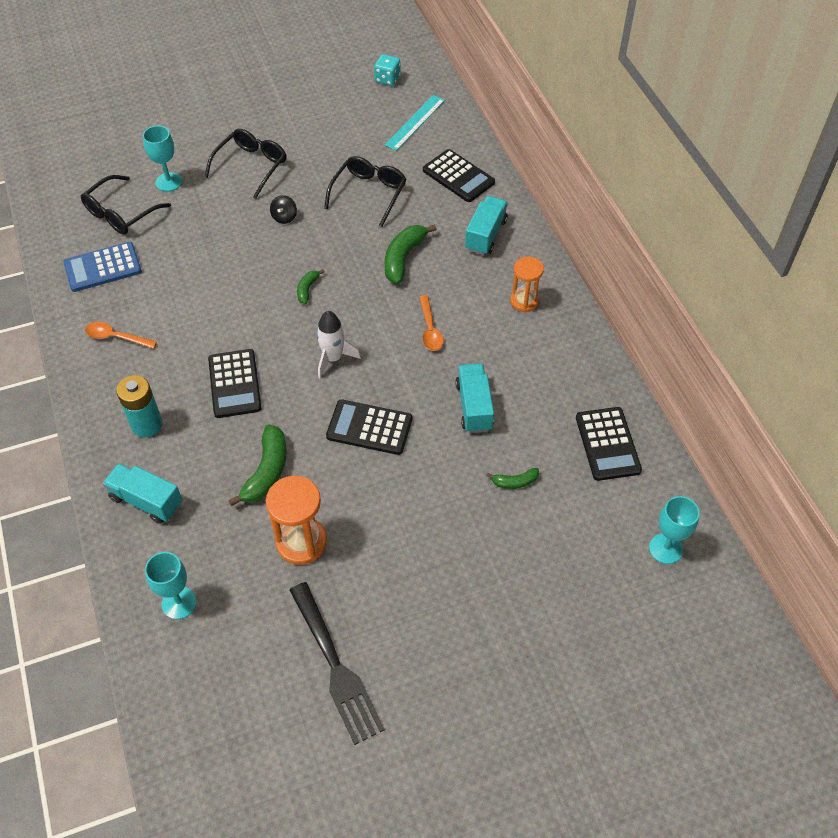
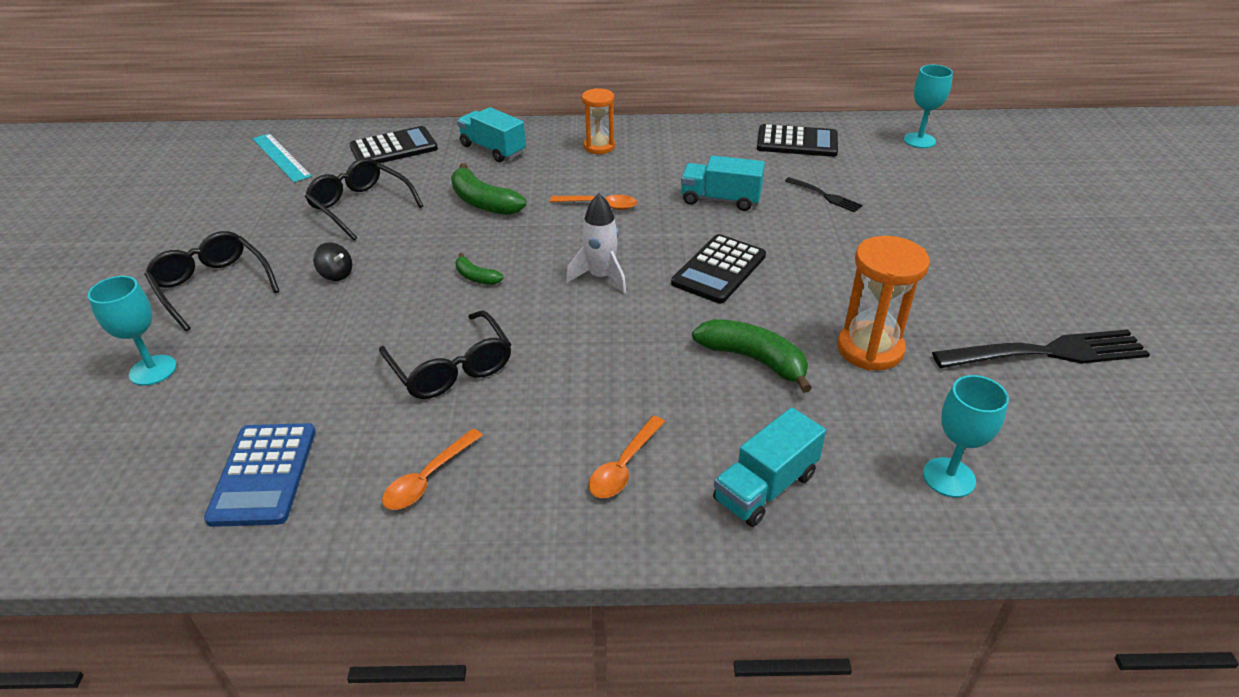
camera: 70 degrees left, 15 degrees down
black glasses [81,175,171,234] -> black glasses moved to [379,311,511,399]
turquoise battery [116,375,163,437] -> orange spoon [588,416,665,498]
black calculator [208,349,262,418] -> none
turquoise dice [374,54,401,86] -> none
green banana [486,468,539,489] -> black fork [785,177,863,212]

